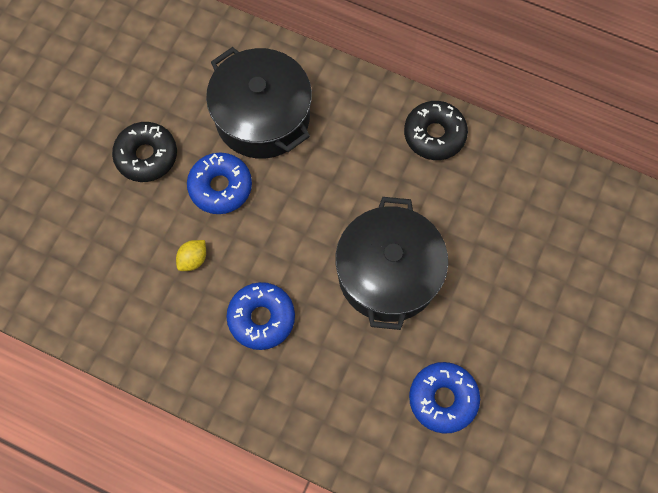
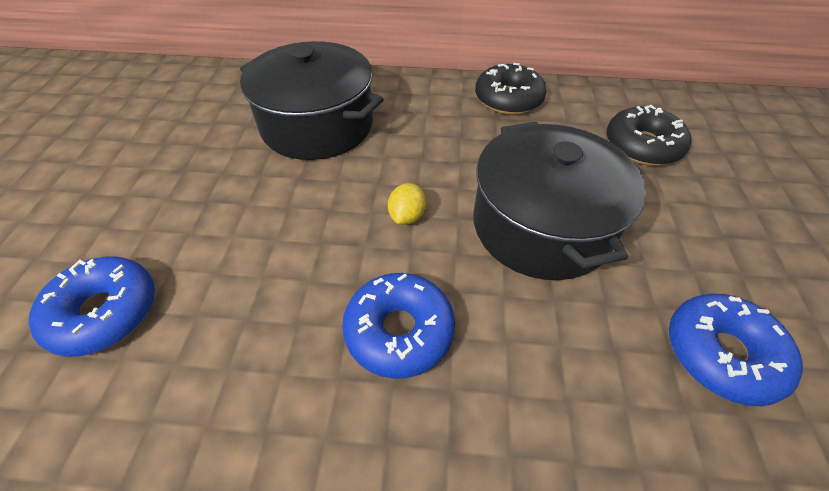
camera: 20 degrees left, 20 degrees down
black donut [112,122,177,182] -> black donut moved to [606,105,691,166]
yellow lemon [176,240,206,271] -> yellow lemon moved to [388,183,426,225]
blue donut [187,153,252,214] -> blue donut moved to [29,256,155,357]

